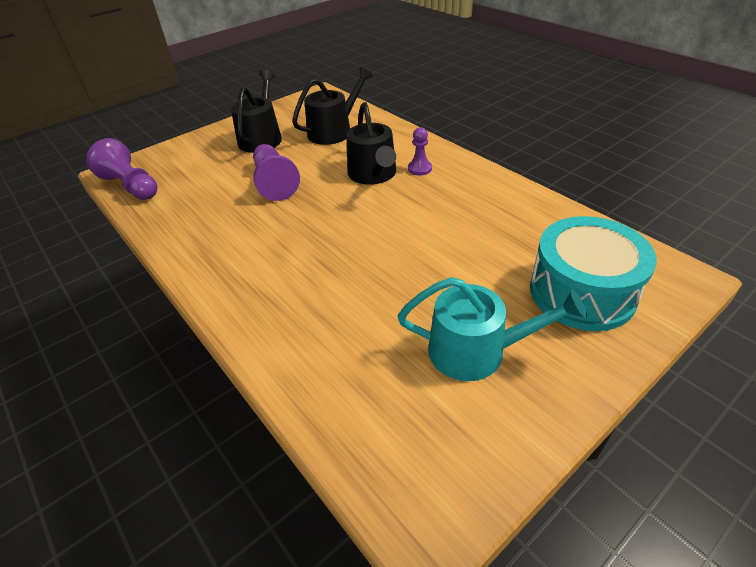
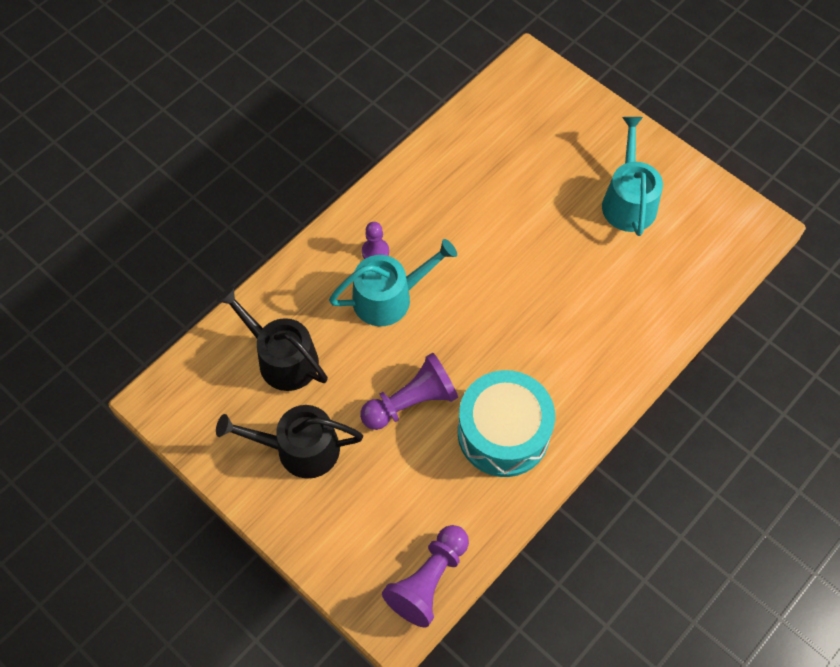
camera: 100 degrees left, 20 degrees up
black watering can [347,102,396,184] -> turquoise watering can [329,239,457,326]
turquoise drum [530,216,657,331] -> turquoise drum moved to [458,370,555,477]

